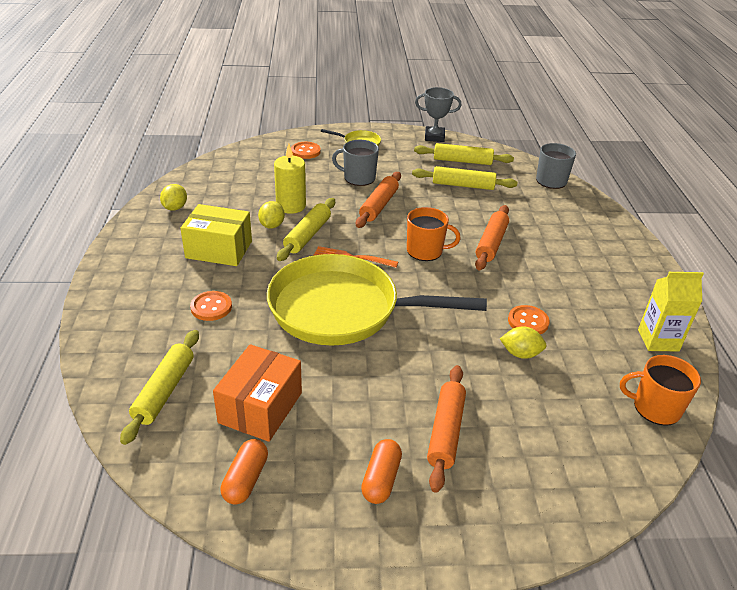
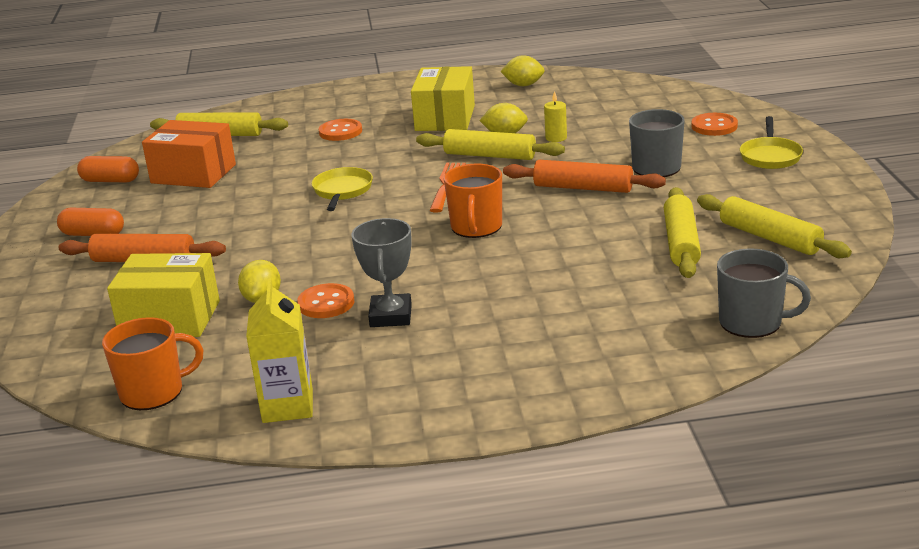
camera: 90 degrees right, 10 degrees down
yellow pan [267,254,487,346] -> yellow pan [312,167,373,211], size x0.40
yellow candle [274,144,306,214] -> yellow candle [544,91,567,142], size x0.53
yellow rolling pin [414,143,514,165] -> yellow rolling pin turned 45 degrees counterclockwise [697,194,852,258]
grey trophy [415,87,461,142] -> grey trophy moved to [351,218,412,327]
orange rolling pin [475,205,509,270] -> none
orange mug [620,355,701,426] -> orange mug turned 60 degrees clockwise [102,317,203,410]
none -> yellow box [107,253,220,337]

